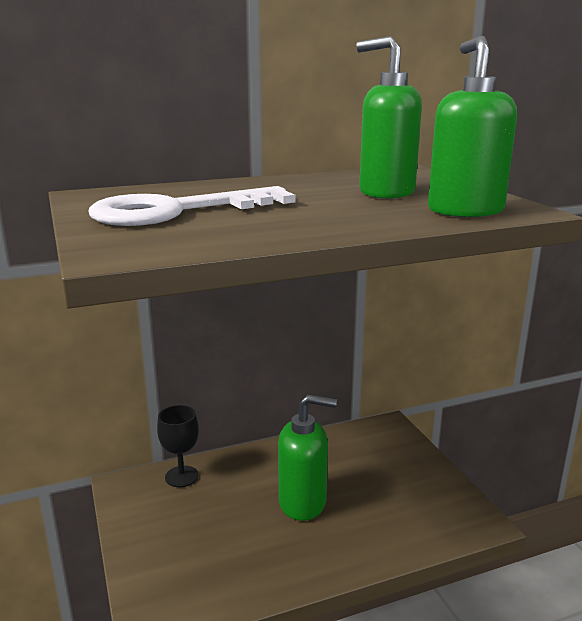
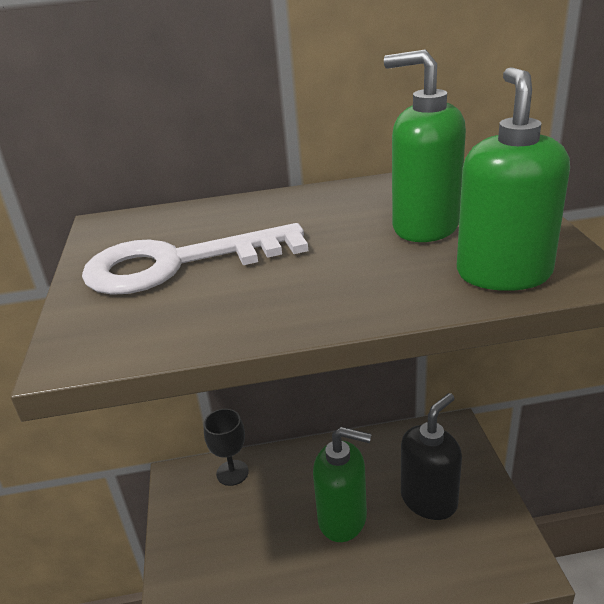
camera: 15 degrees right, 10 degrees up
none -> black soap dispenser [401,393,462,520]

